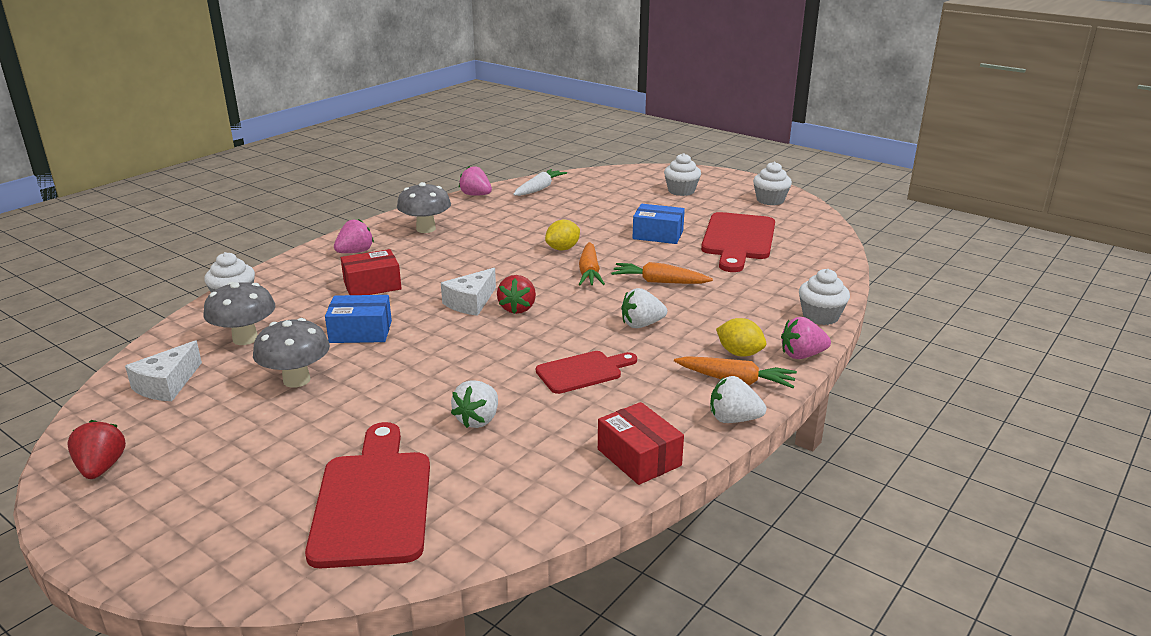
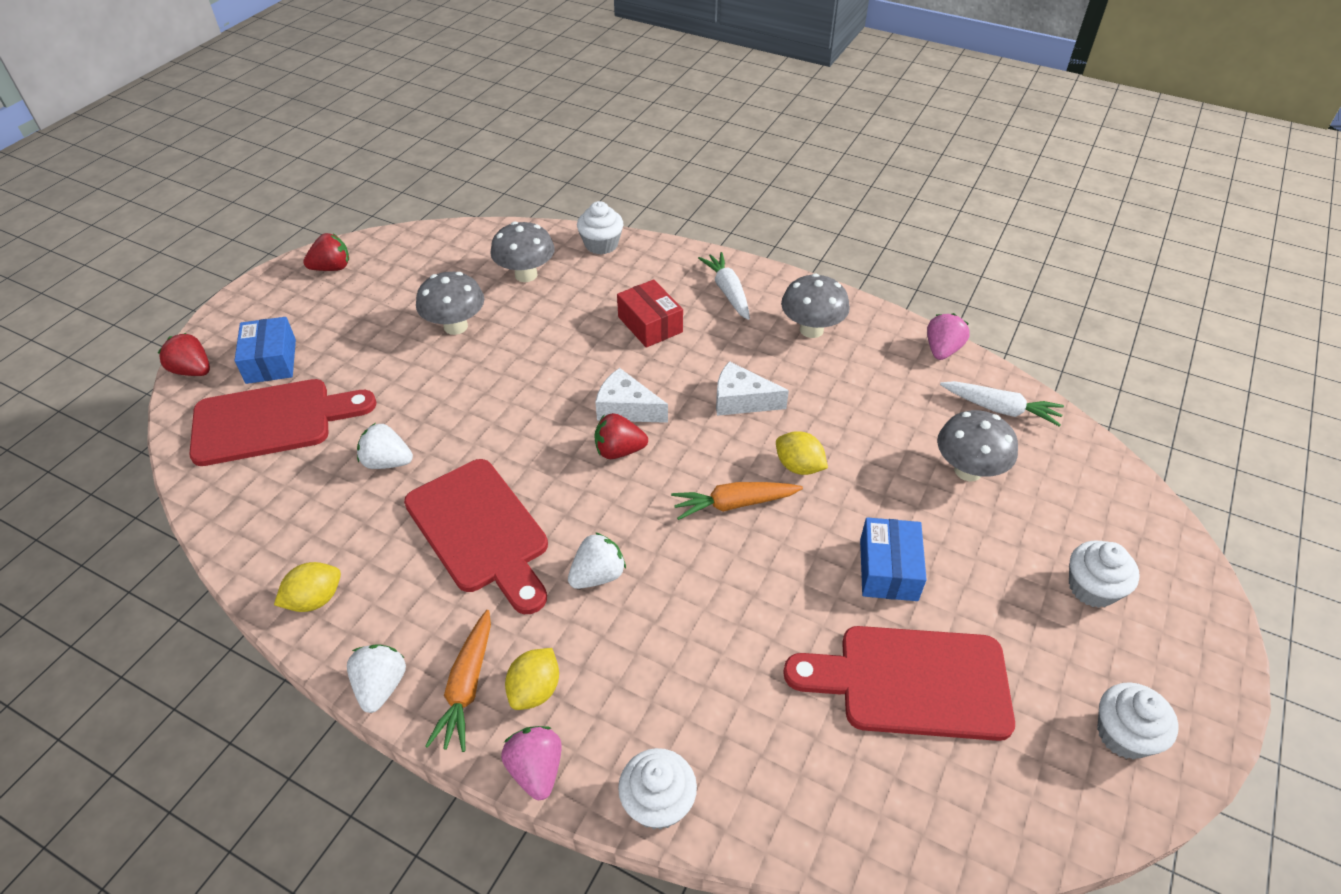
camera: 80 degrees right, 20 degrees up
white cheese [125,340,202,401] -> white cheese moved to [716,361,789,416]
blue box [325,295,392,343] -> blue box moved to [234,317,296,384]
pink strawberry [334,219,374,253] -> white carrot [698,252,750,320]
red cutting board [536,351,637,394] -> red cutting board [404,459,548,614], size x1.68
red box [598,402,684,485] -> yellow lemon [274,562,341,612]
orange carrot [611,262,713,284] -> none
white strawberry [621,288,667,328] -> white strawberry turned 75 degrees clockwise [568,532,626,589]
none -> red strawberry [158,333,210,376]
none -> grey mushroom [937,410,1018,482]

